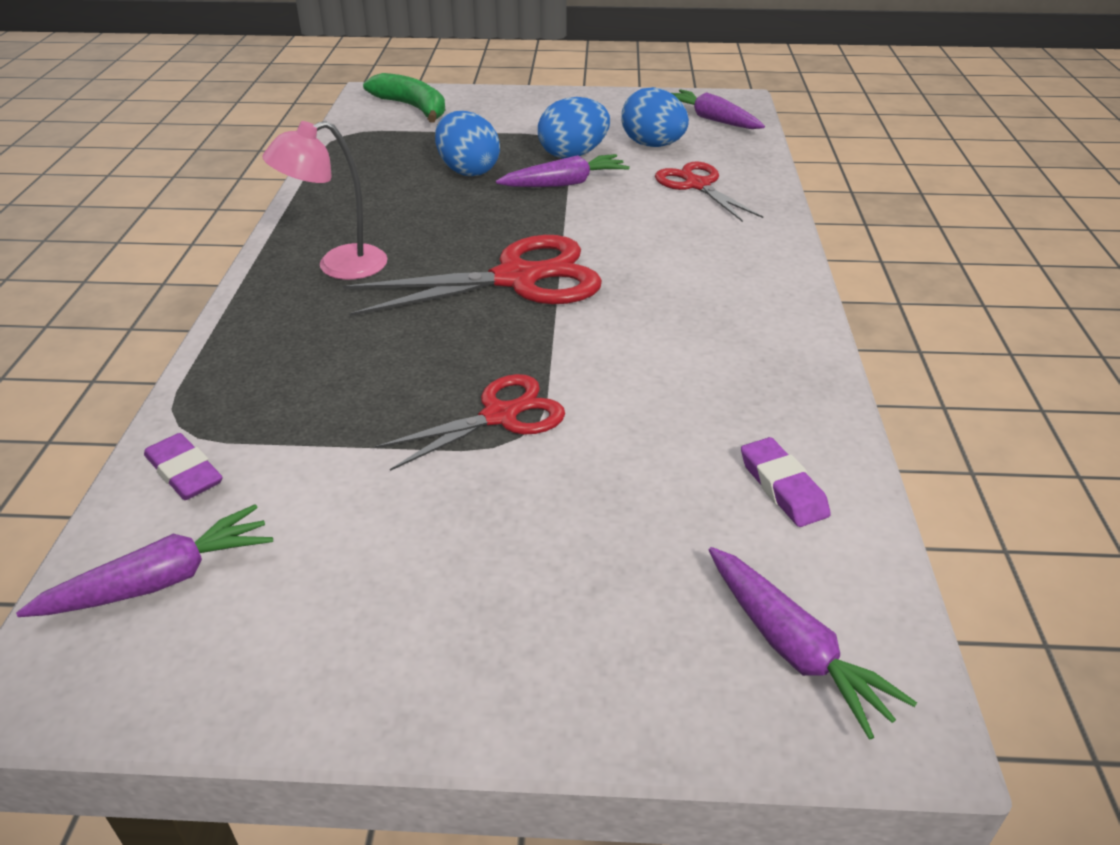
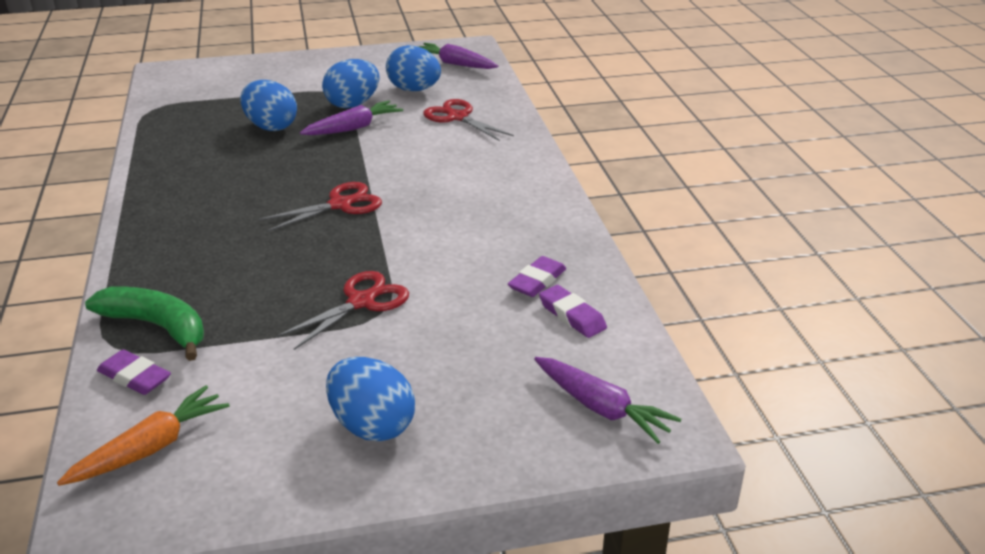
camera: 15 degrees left, 5 degrees down
purple carrot [16,504,273,617] -> orange carrot [57,385,230,486]
pink lamp [262,121,388,280] -> none
red scissors [343,235,602,316] -> red scissors [258,182,382,232], size x0.62
green banana [363,73,445,123] -> green banana moved to [85,287,204,361]
none -> blue egg [326,357,415,441]
none -> purple eraser [508,256,566,297]

